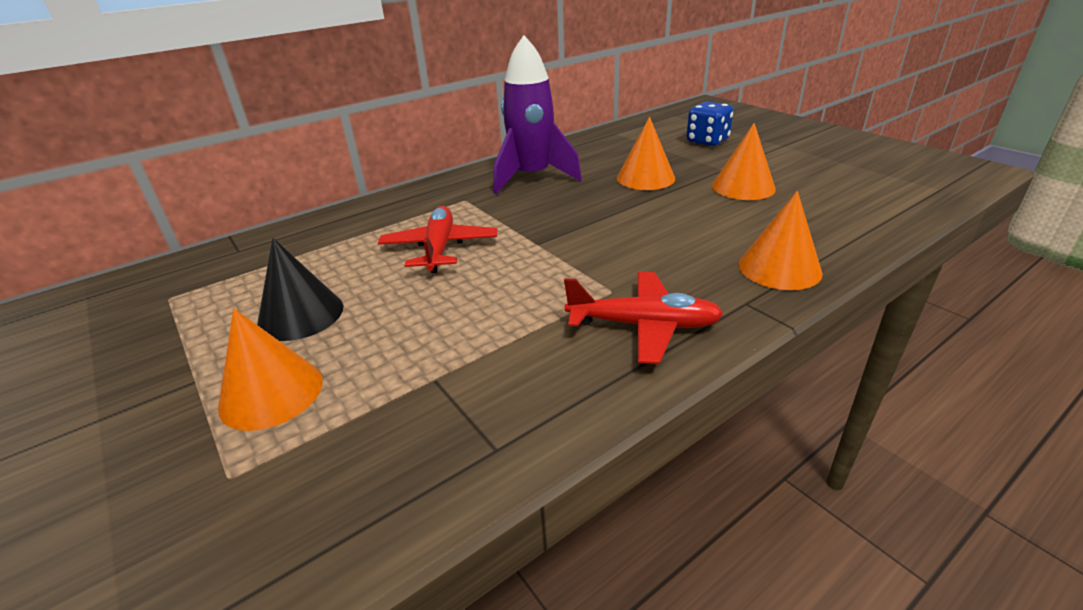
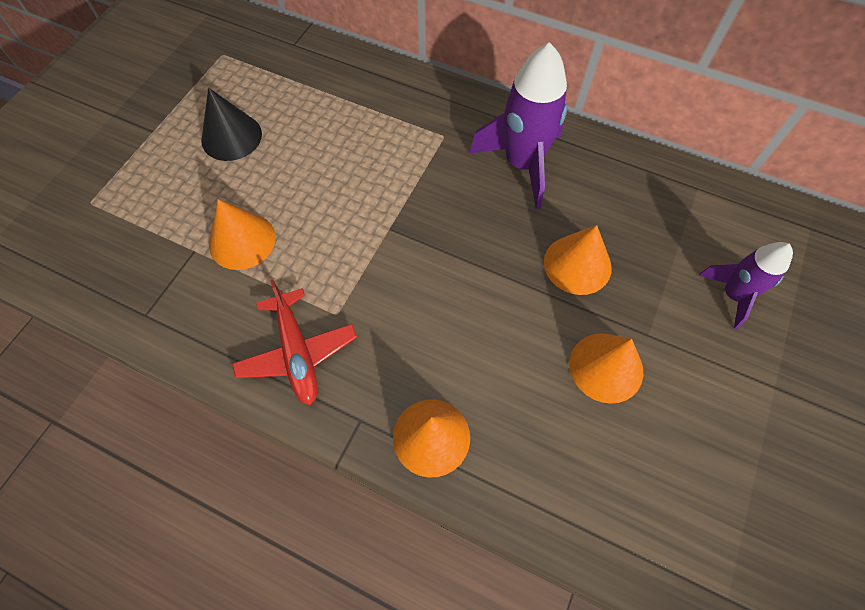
camera: 60 degrees right, 30 degrees up
orange cone [218,308,323,431] -> orange cone moved to [209,199,276,270]
red plane [378,206,497,273] -> none
blue dice [686,101,734,146] -> purple rocket [698,242,793,329]

